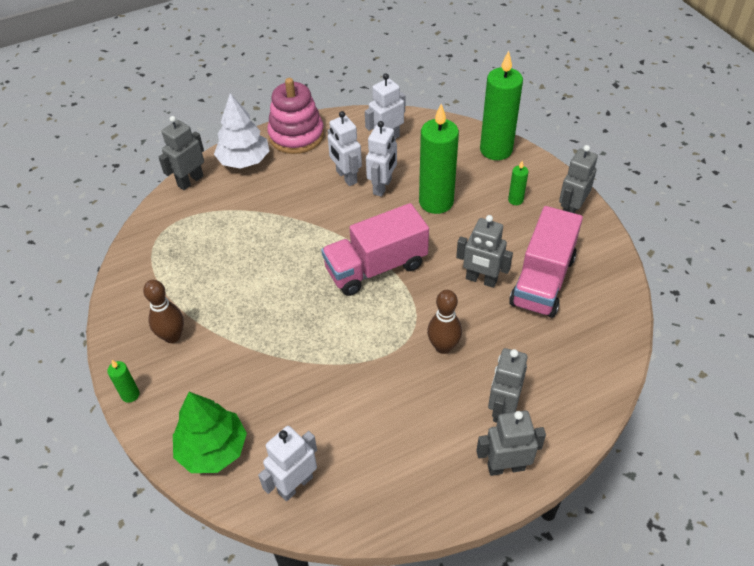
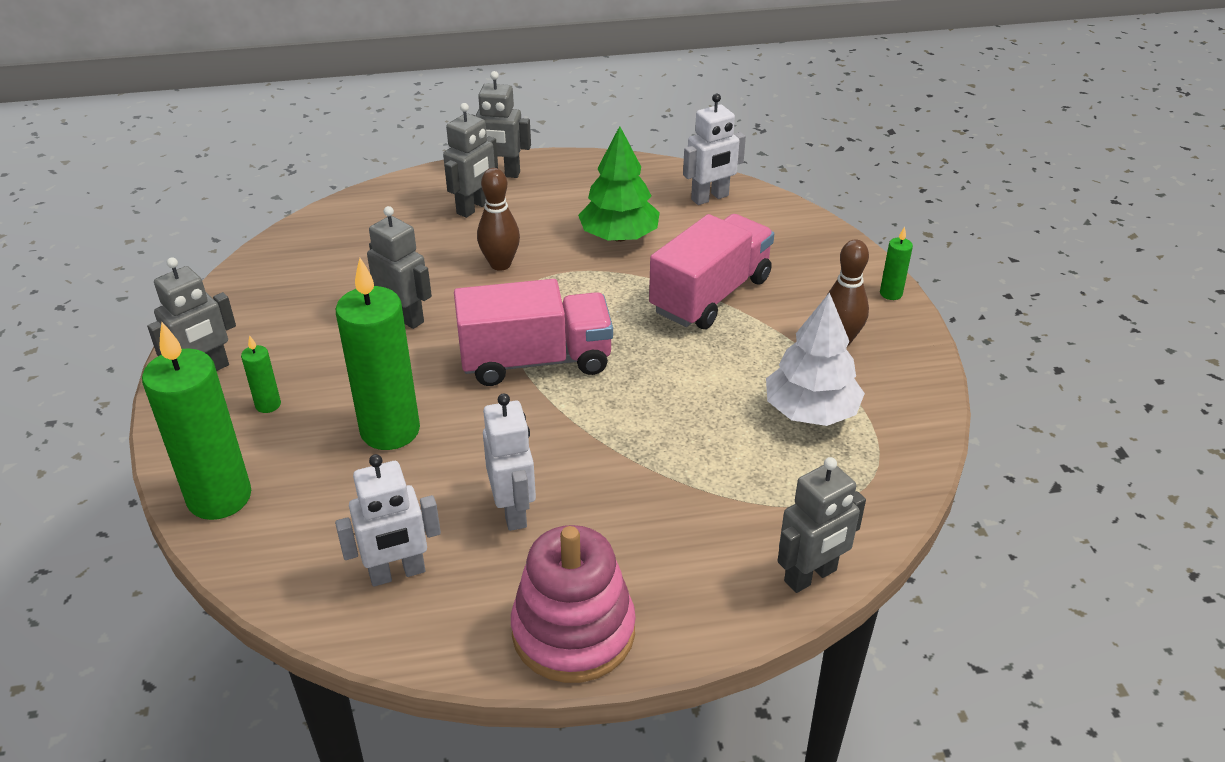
camera: 165 degrees left, 10 degrees down
green tree [173,392,247,473] -> green tree moved to [578,126,660,242]
white tree [214,93,270,169] -> white tree moved to [766,292,865,426]
white robot [366,121,397,197] -> none
pink truck [509,206,583,318] -> pink truck moved to [649,214,774,329]

